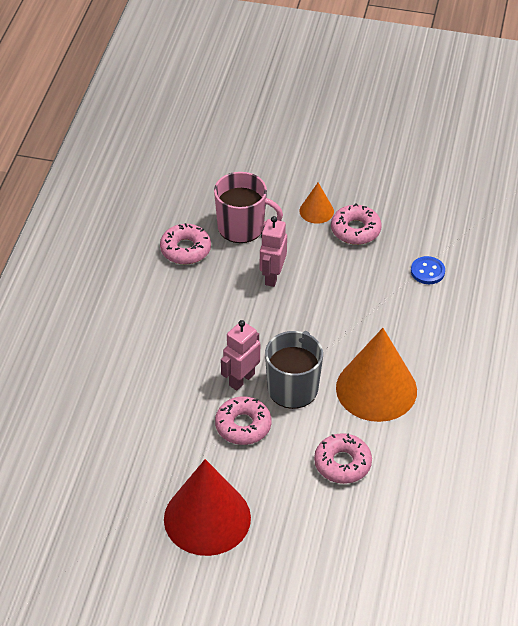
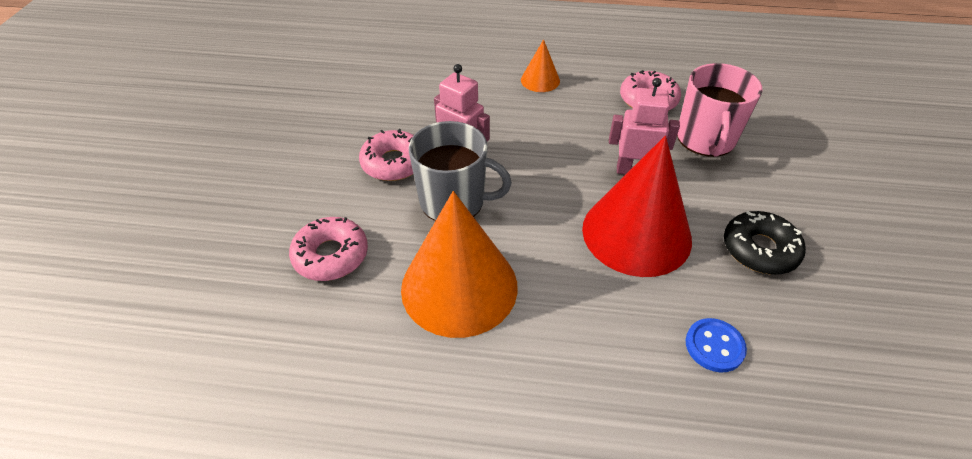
camera: 85 degrees right, 0 degrees up
red cone [164,459,251,556] -> red cone moved to [582,136,692,277]
orange cone [300,183,334,224] -> orange cone moved to [521,39,560,92]
pink donut [331,203,382,245] -> black donut [724,211,806,274]

